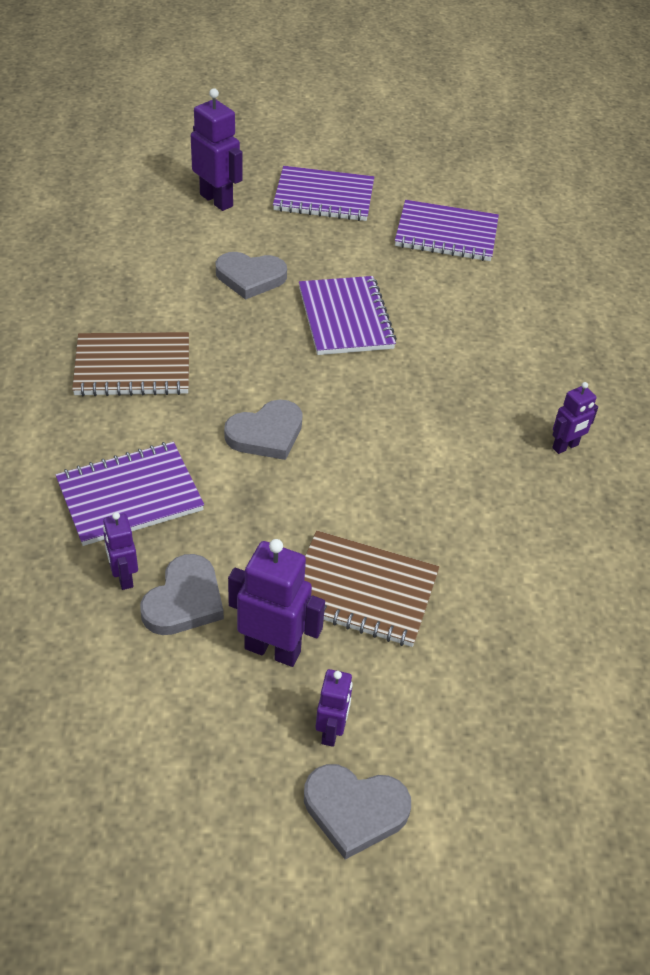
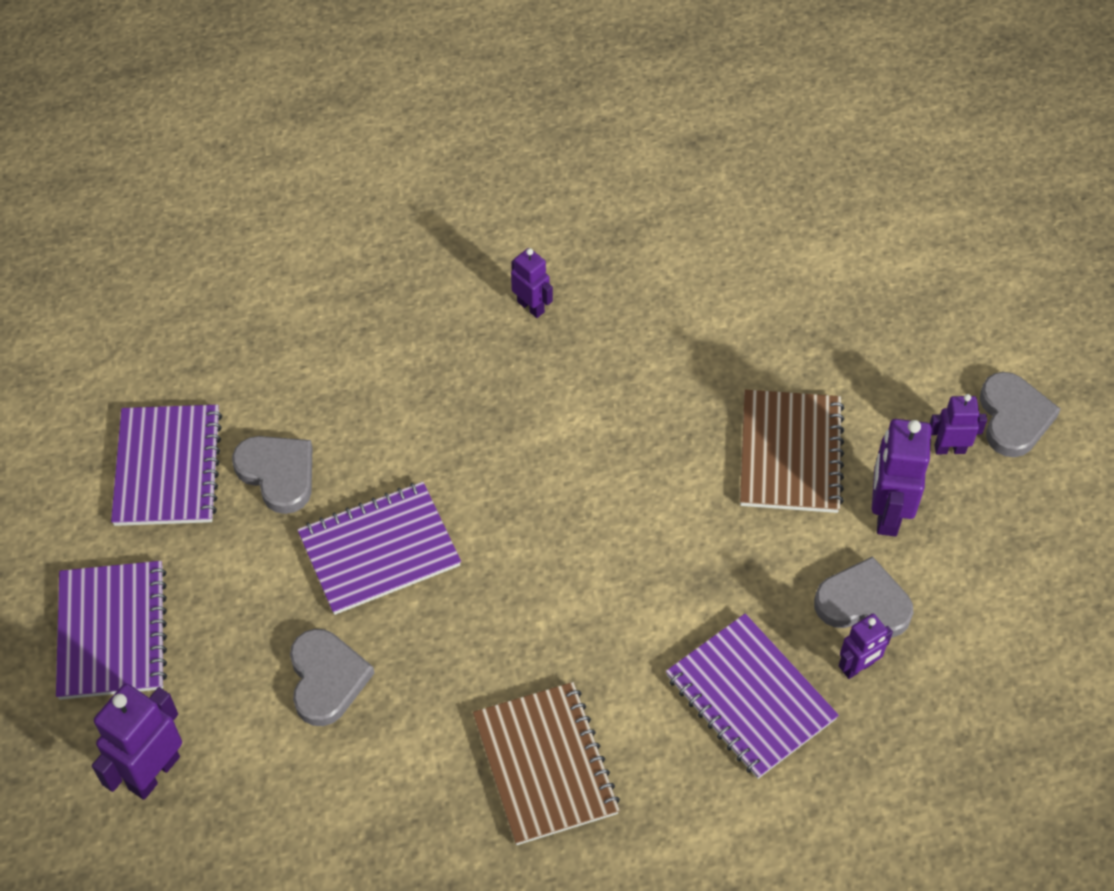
camera: 100 degrees left, 10 degrees up
grey heart [224,399,303,460] -> grey heart moved to [232,436,312,514]

